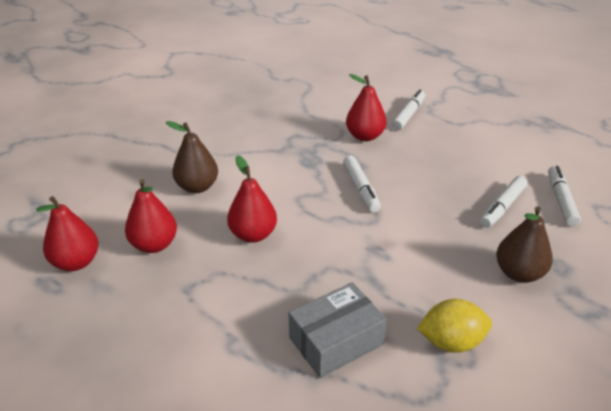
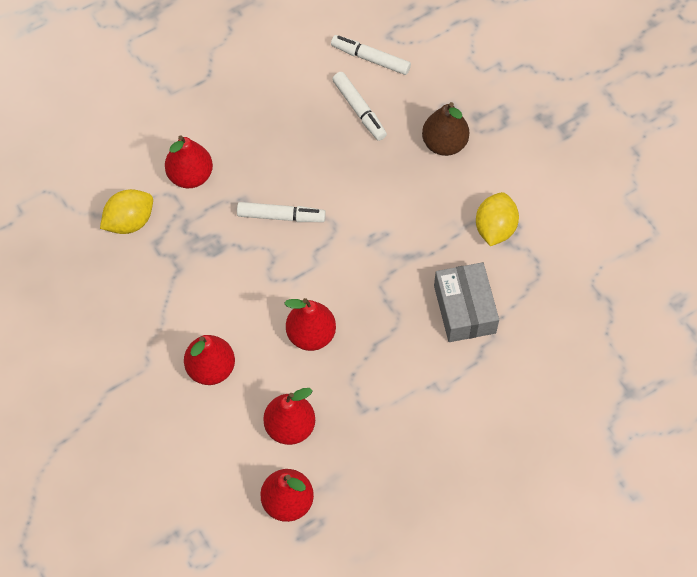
camera: 70 degrees left, 25 degrees up
brown pear [166,121,218,193] -> red pear [184,335,235,385]
white marker [392,89,425,131] -> none
none -> yellow lemon [100,189,153,234]

